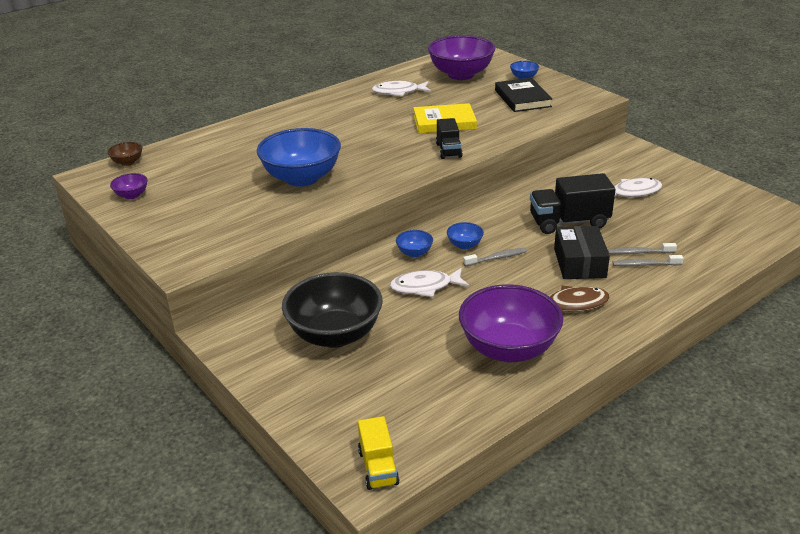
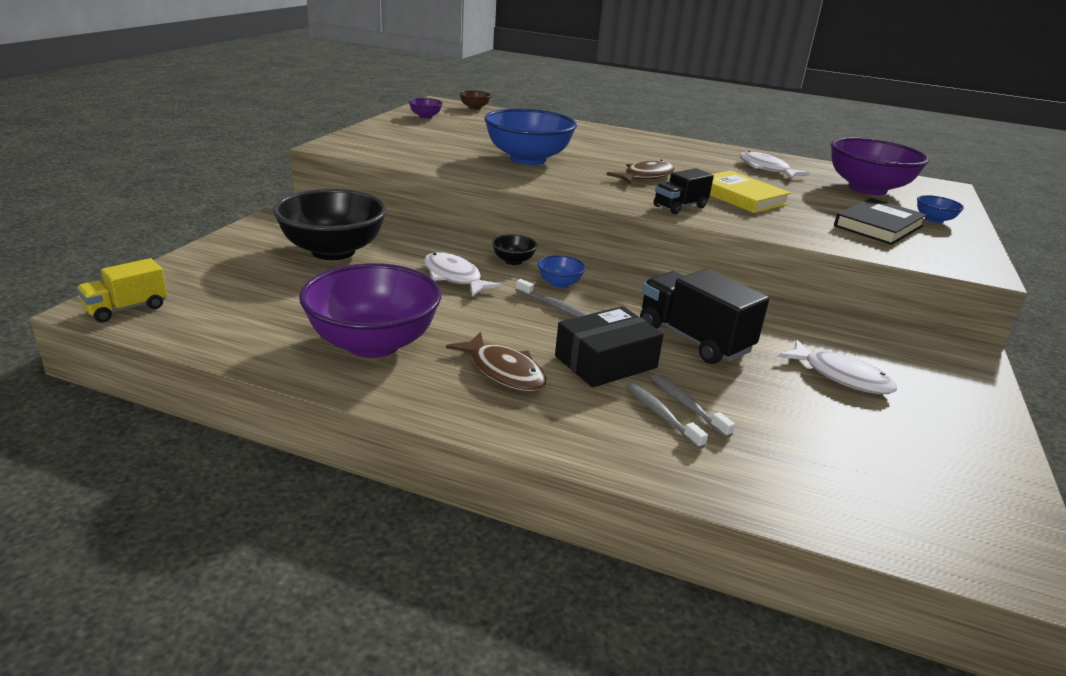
camera: 55 degrees right, 5 degrees down
blue bowl [396,230,433,257] -> black bowl [492,234,538,265]
none -> brown fish [606,159,675,184]

